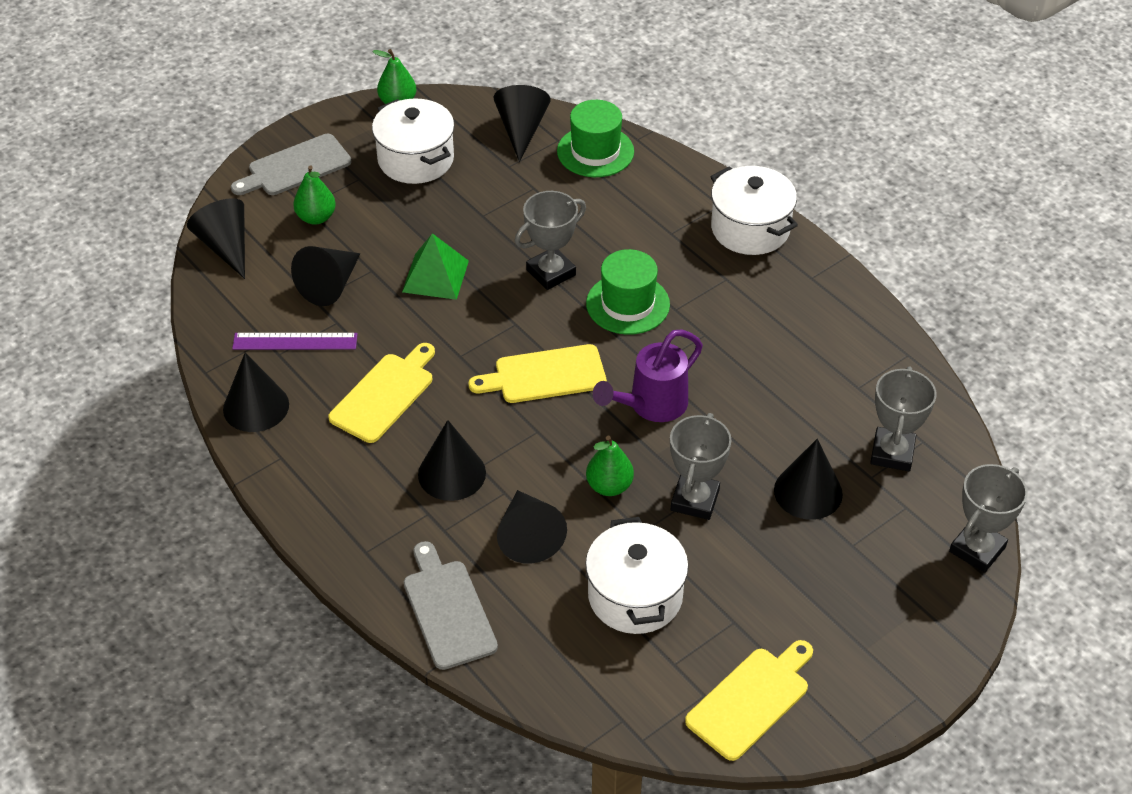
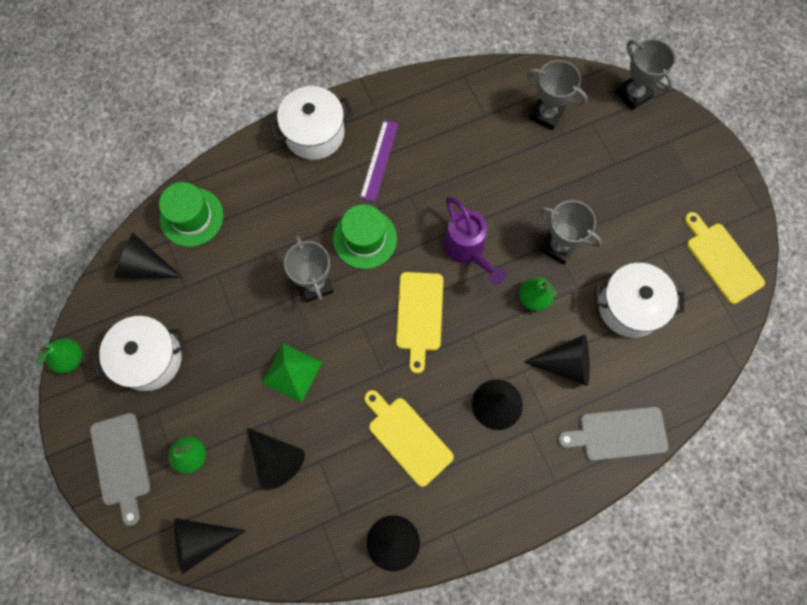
camera: 75 degrees left, 25 degrees up
purple ruler [232,333,358,350] -> purple ruler moved to [360,120,399,202]
black cone [774,439,843,520] -> none

